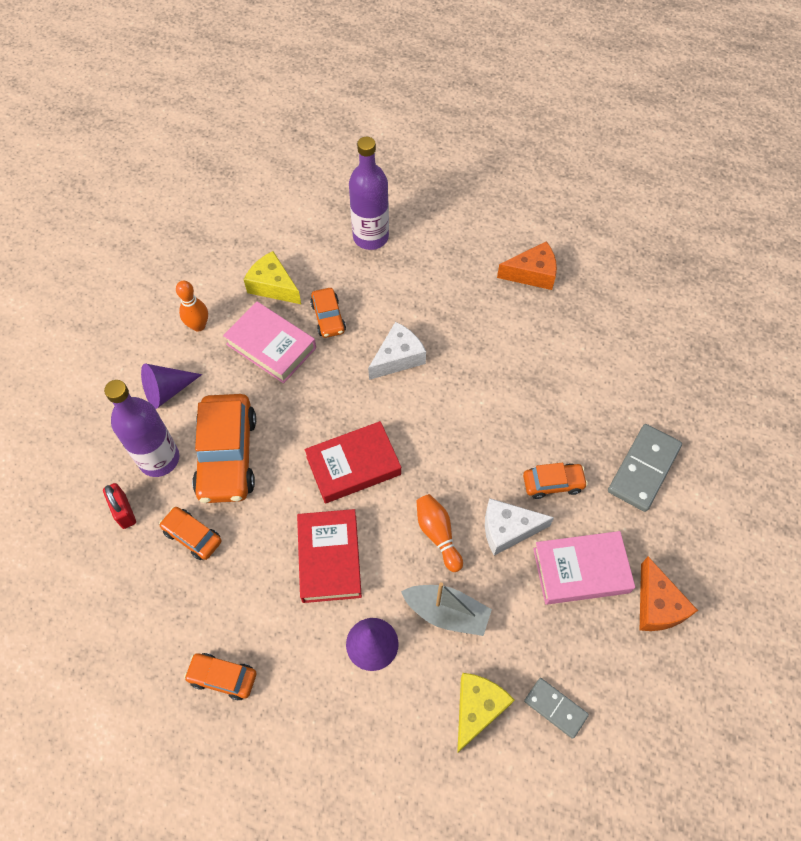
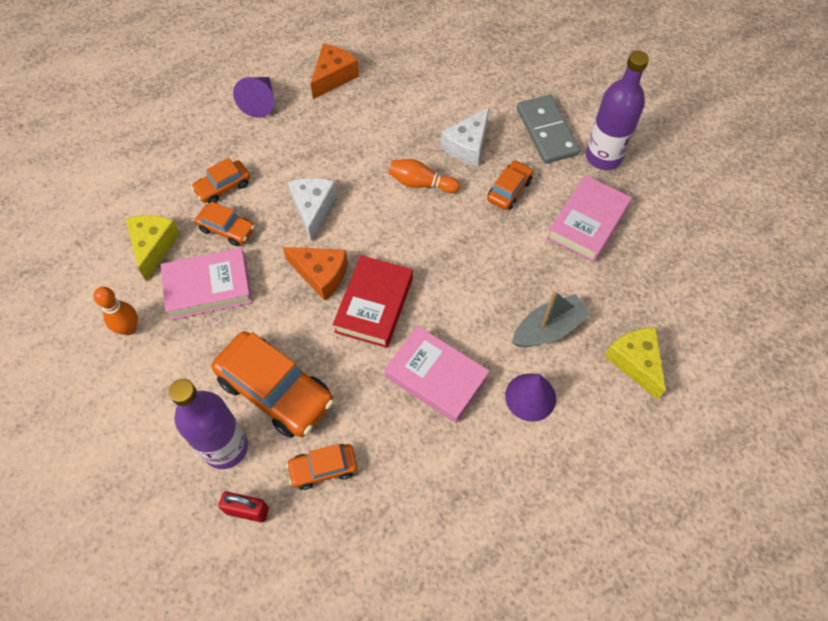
camera: 50 degrees left, 0 degrees up
purple cone [141,364,202,409] -> purple cone moved to [233,77,274,118]
orange car [184,653,256,700] -> orange car moved to [191,158,250,204]
yellow cheese [244,251,301,304] -> yellow cheese turned 105 degrees clockwise [126,215,180,281]
red book [297,509,362,603] -> pink book [384,326,490,423]
purple bottle [349,137,389,250] -> purple bottle moved to [585,51,649,170]
orange bowling pin [417,494,463,572] -> orange bowling pin moved to [389,159,460,194]
white cheese [485,498,554,556] -> white cheese moved to [441,108,489,166]
grey domino [524,678,589,739] -> none
orange cheese [640,557,698,631] -> orange cheese moved to [283,247,348,301]

